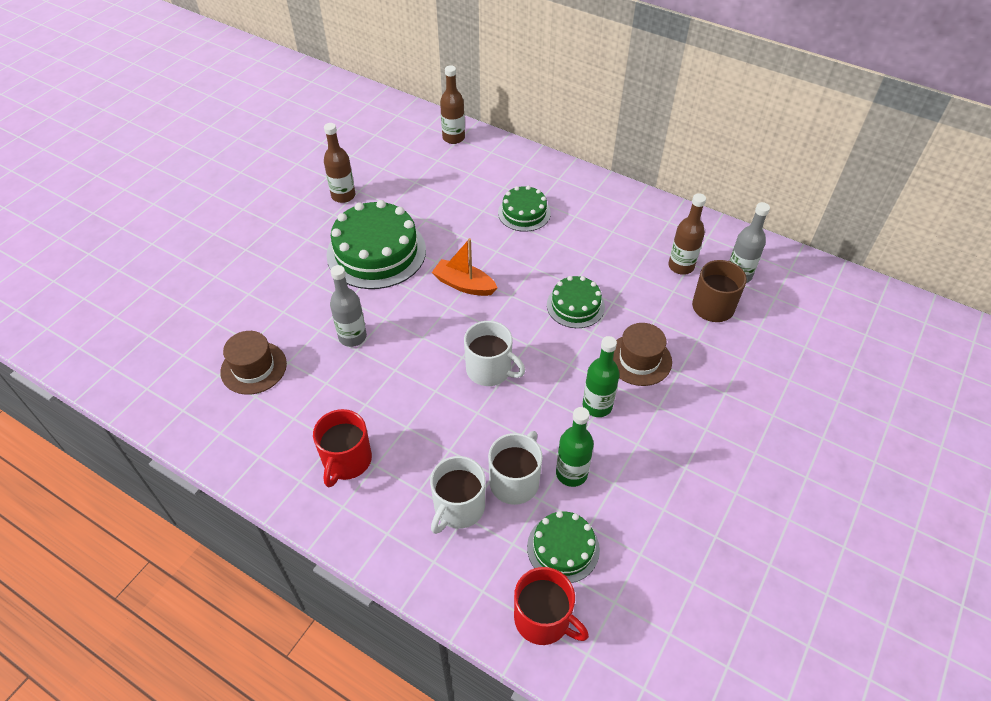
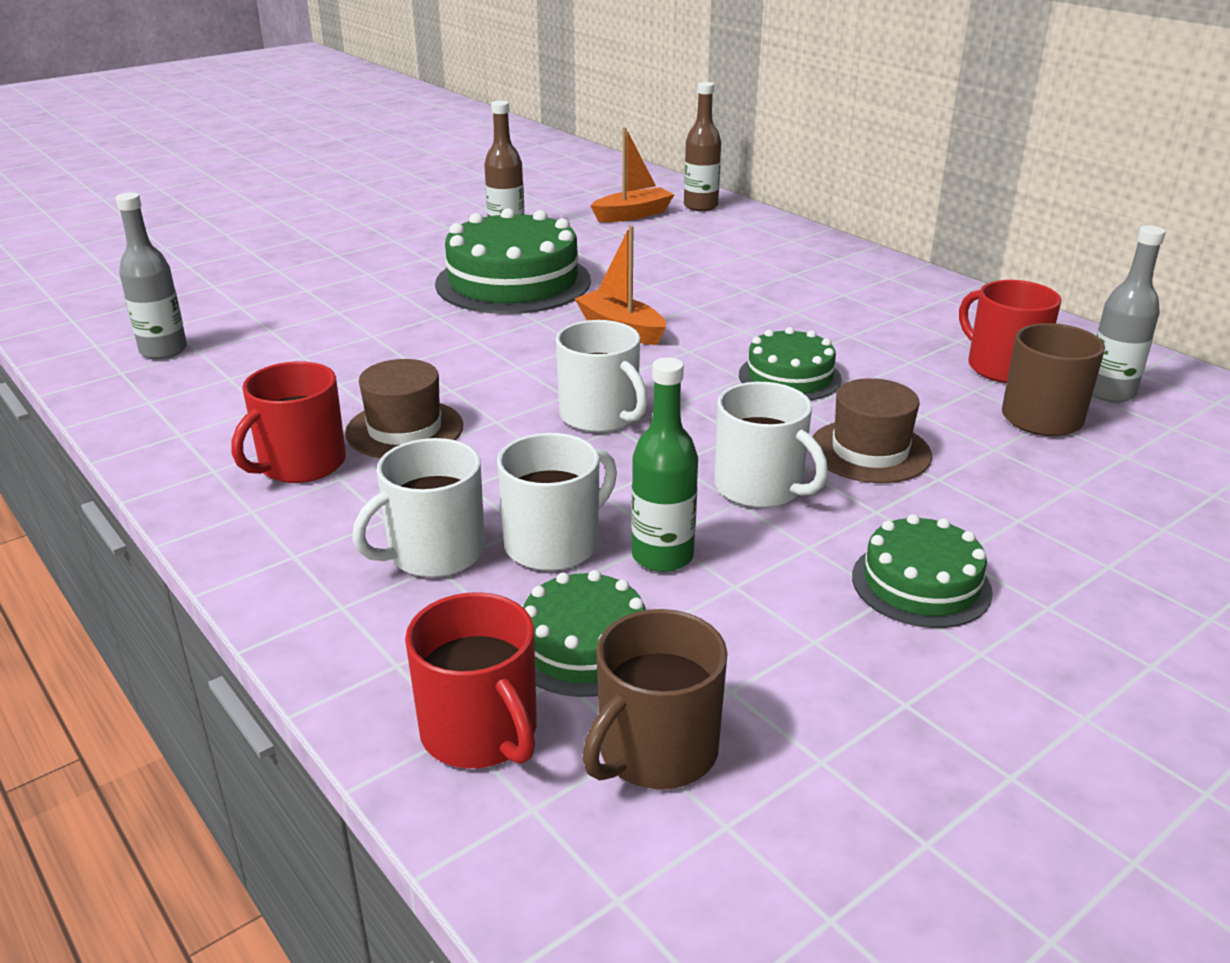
camera: 20 degrees right, 20 degrees down
brown hat [220,331,287,395] -> brown hat moved to [345,359,463,458]
grey bottle [330,265,367,347] -> grey bottle moved to [115,193,187,359]
green cake [498,185,551,232] -> green cake moved to [852,514,993,628]
green bottle [583,336,619,417] -> white mug [715,382,828,508]
brown bottle [668,193,706,275] -> red mug [959,280,1062,383]
none -> brown mug [582,609,728,789]
none -> orange boat [590,127,675,222]

